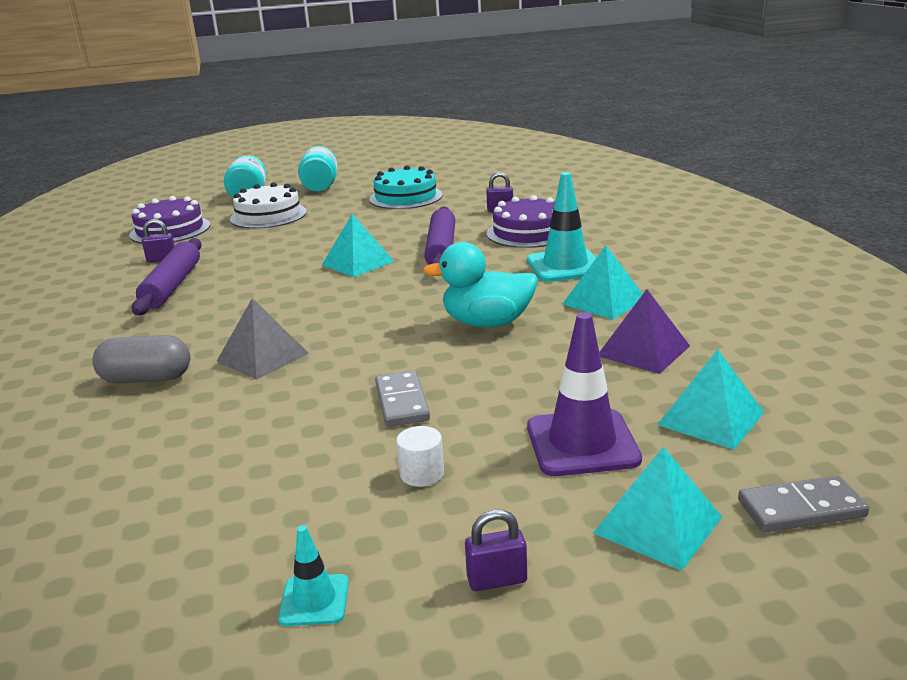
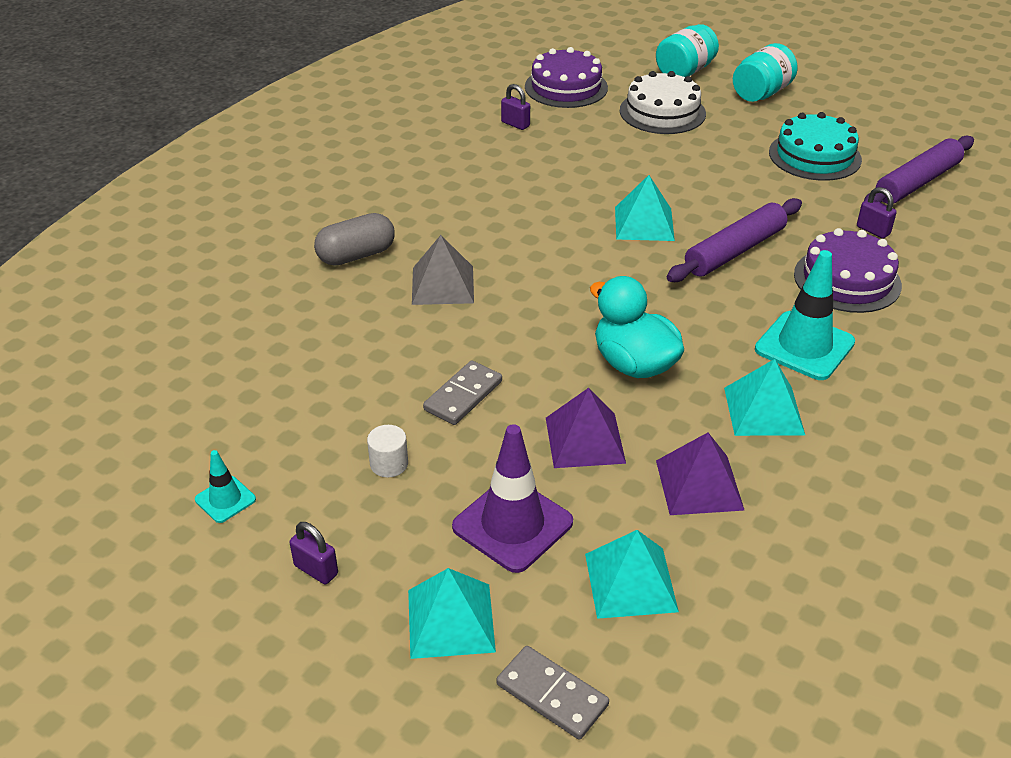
camera: 45 degrees right, 15 degrees up
grey capsule [92,335,190,383] -> grey capsule turned 75 degrees counterclockwise [314,213,395,266]
purple rolling pin [132,238,202,315] -> purple rolling pin moved to [864,135,974,204]
none -> purple pyramid [546,388,626,468]

